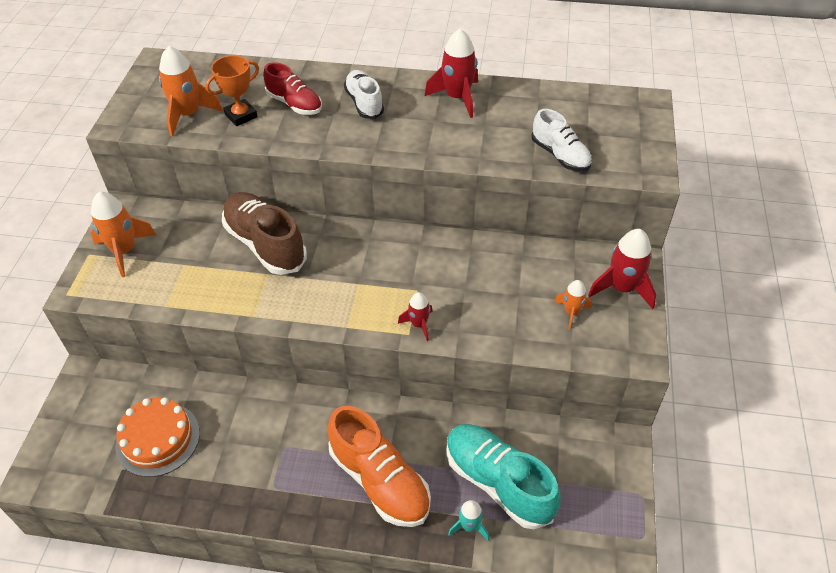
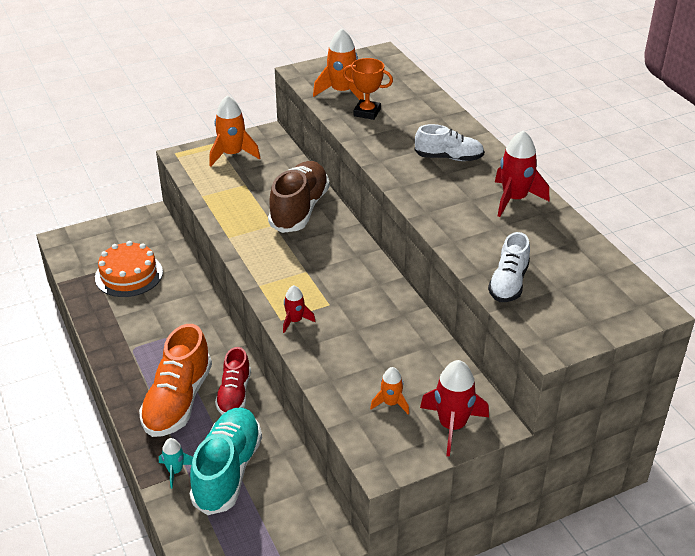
camera: 55 degrees right, 10 degrees down
red shoe [263,62,322,115] -> red shoe moved to [215,347,251,415]
white shoe [344,70,384,119] -> white shoe turned 60 degrees clockwise [415,124,484,161]

